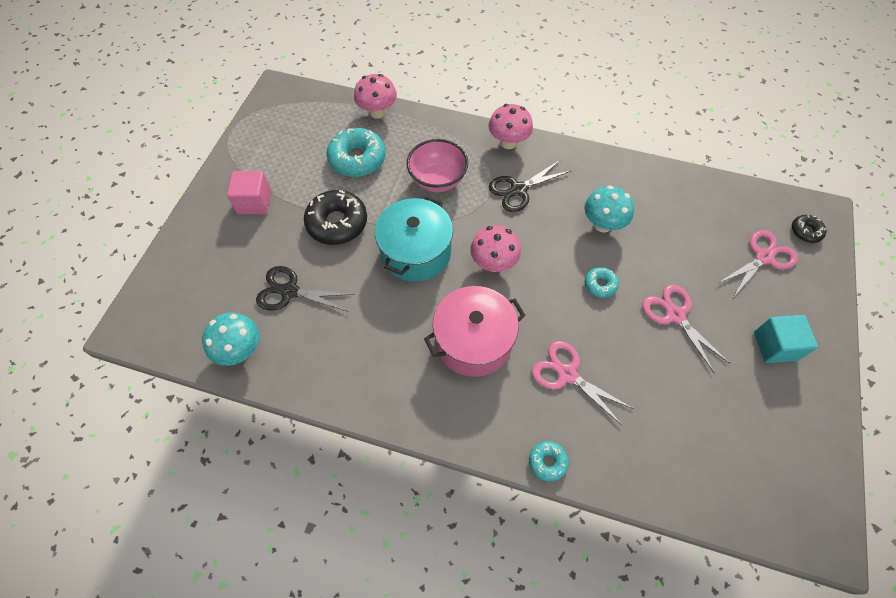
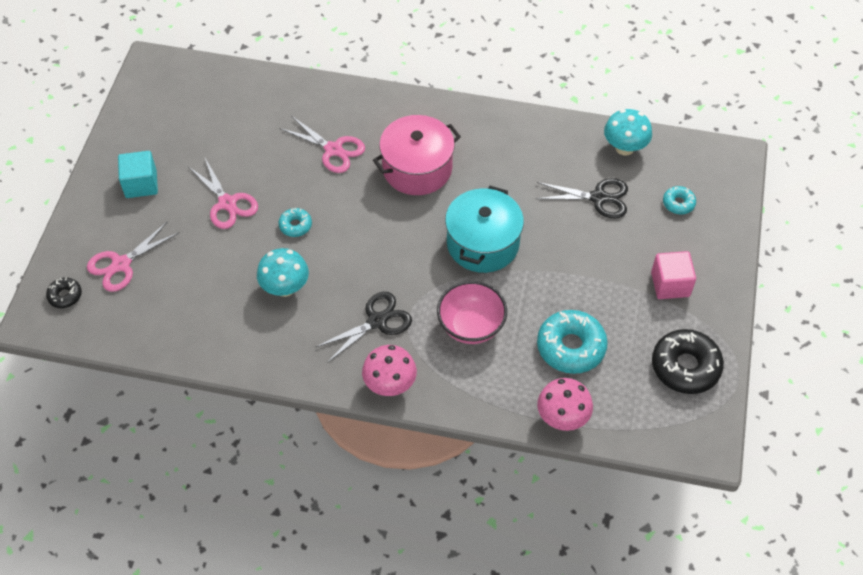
camera: 175 degrees right, 5 degrees down
black donut [304,190,367,245] -> black donut moved to [652,329,724,394]
pink mushroom [470,225,521,272] -> none
turquoise donut [529,441,569,482] -> turquoise donut moved to [663,186,696,214]

